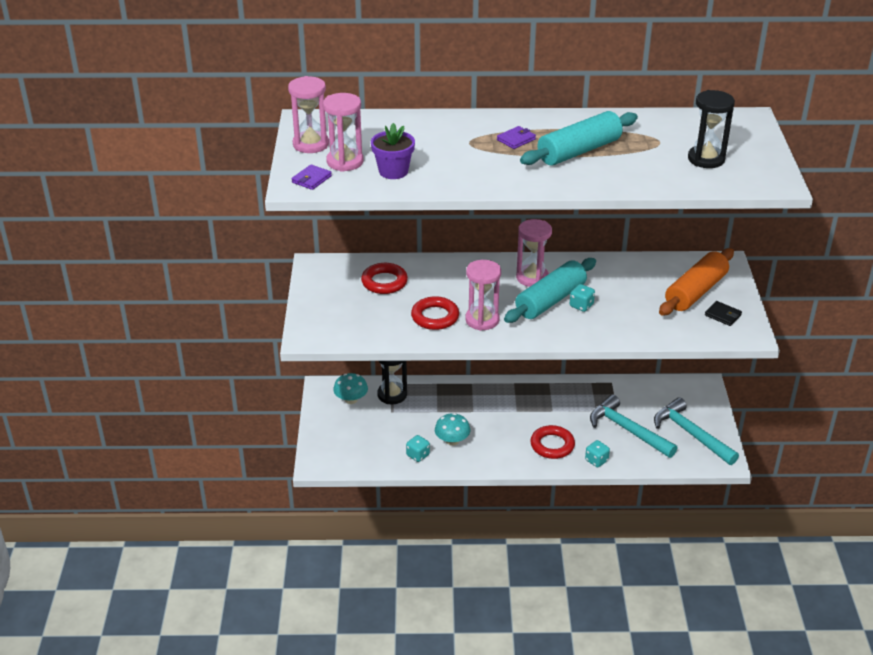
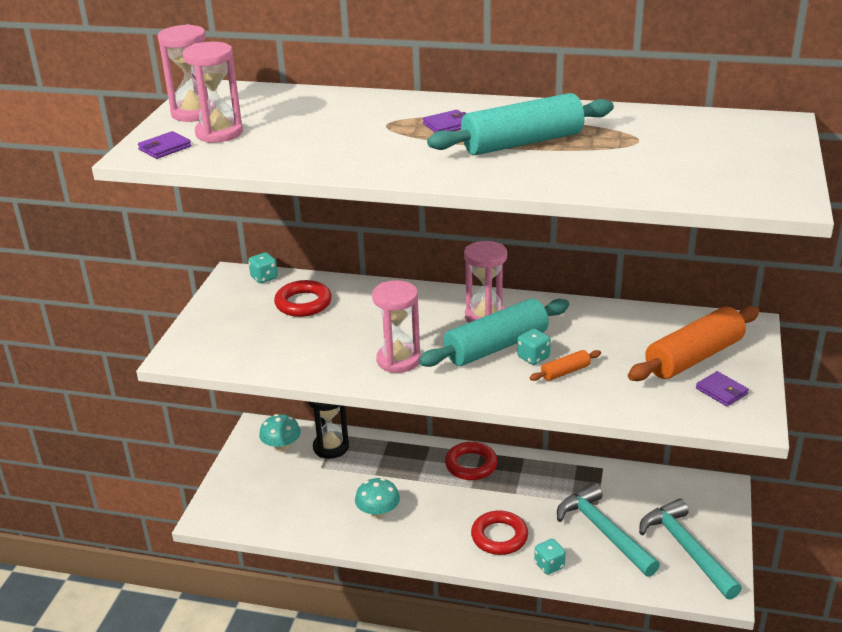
camera: 15 degrees right, 5 degrees down
purple flower pot [371,123,415,179] -> none
turquoise dice [406,435,430,462] -> turquoise dice moved to [248,252,278,283]
red ring [411,296,459,330] -> red ring moved to [445,442,498,480]
black hourglass [688,90,735,168] -> none
black wallet [705,301,742,326] -> purple wallet [696,371,749,406]
none -> orange rolling pin [530,350,601,381]

